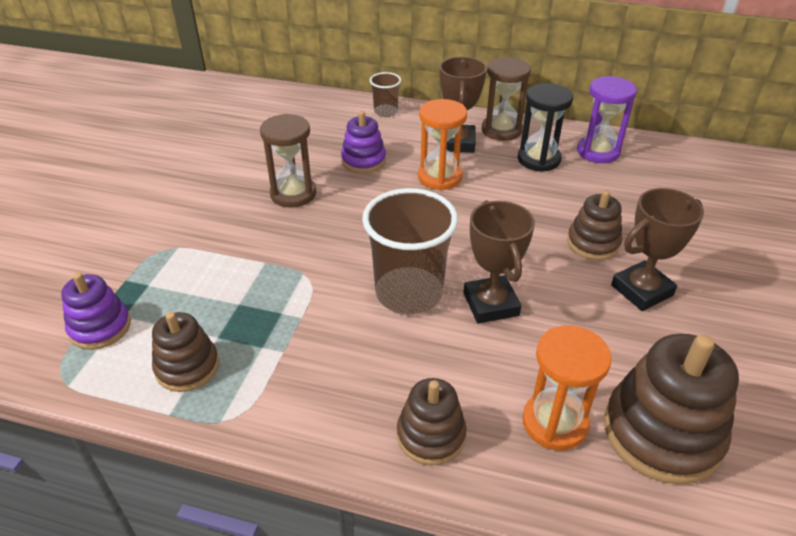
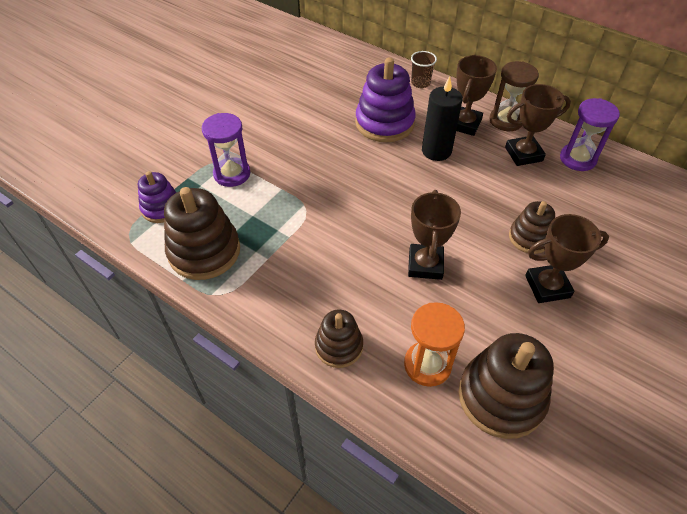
camera: 20 degrees right, 10 degrees up
brown stacking toy [152,312,219,392] -> brown stacking toy [164,187,240,280], size x1.68
brown hourglass [260,114,316,207] -> none
purple stacking toy [341,111,386,173] -> purple stacking toy [355,57,416,142], size x1.68
brown cup [362,188,458,314] -> none
orange hourglass [418,99,467,190] -> black candle [422,76,463,161]
black hourglass [518,83,573,172] -> brown trophy [505,84,571,166]
none -> purple hourglass [202,113,250,187]

